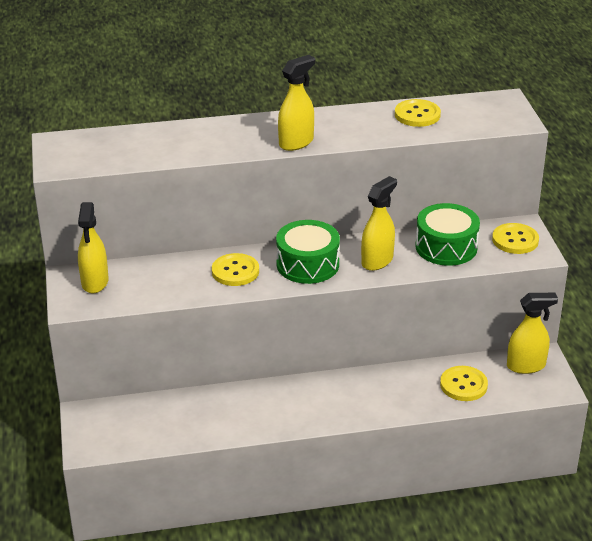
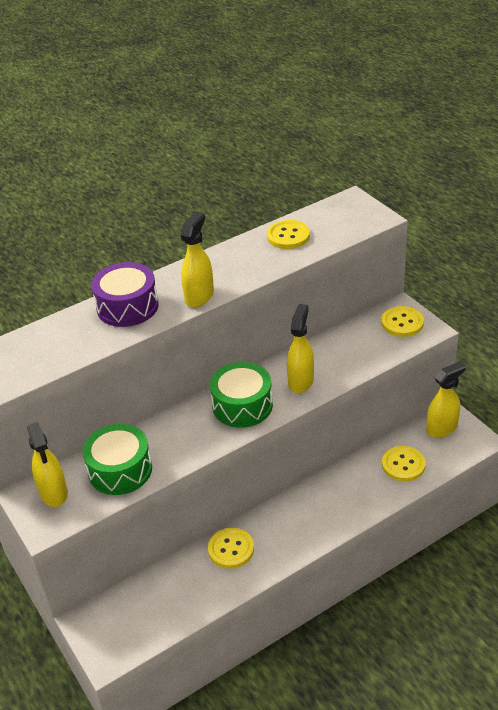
camera: 20 degrees left, 5 degrees up
yellow button [212,253,259,286] -> yellow button moved to [208,528,254,569]
green drum [415,203,480,266] -> green drum moved to [82,424,152,495]
none -> purple drum [91,262,159,327]

